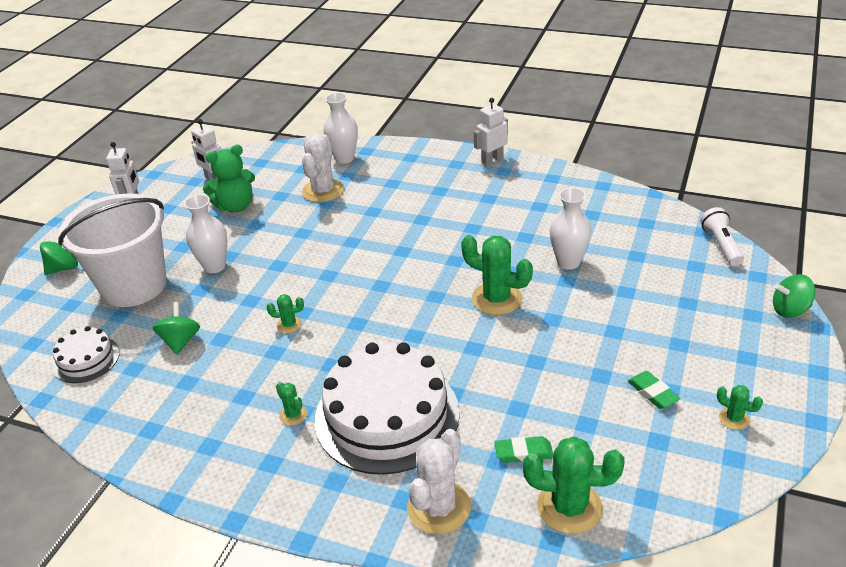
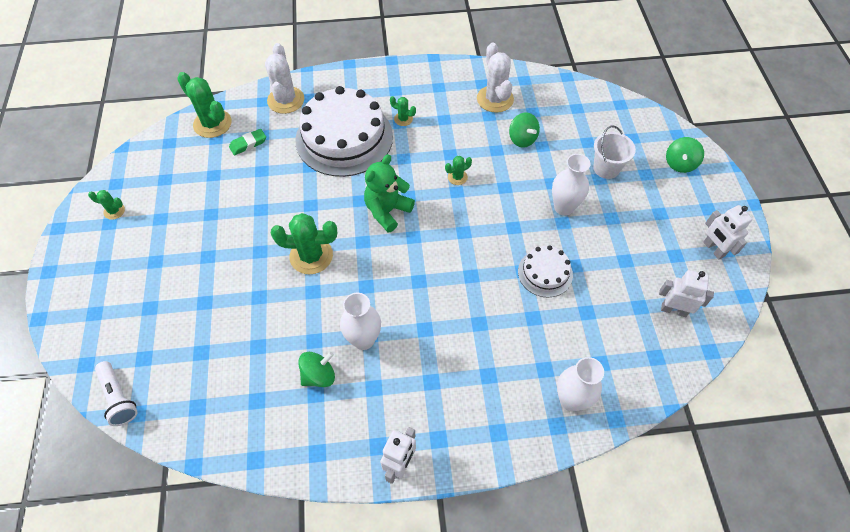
camera: 150 degrees right, 20 degrees up
white cake [53,326,120,383] -> white cake moved to [518,245,573,297]
white bucket [58,193,166,307] -> white bucket [593,126,636,179], size x0.49
green teddy bear [203,145,255,213] -> green teddy bear moved to [364,154,415,232]
white cactus [302,134,344,203] -> white cactus moved to [477,43,514,113]
green cactus [523,436,624,534] -> green cactus turned 60 degrees clockwise [177,72,232,138]
white vase [549,188,592,270] -> white vase moved to [340,293,381,350]
green eraser [628,371,681,409] -> none
green spinning top [773,274,815,318] -> green spinning top moved to [298,352,335,387]

